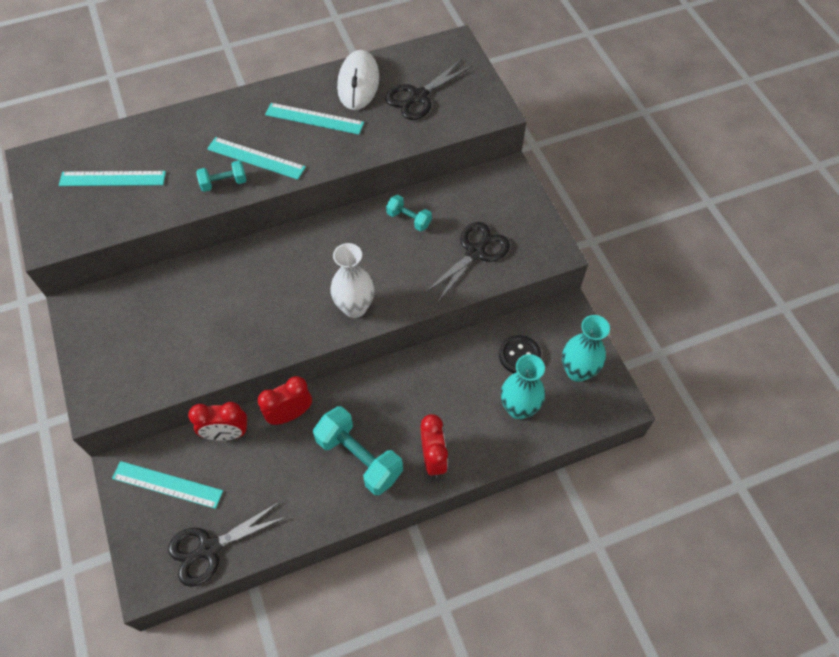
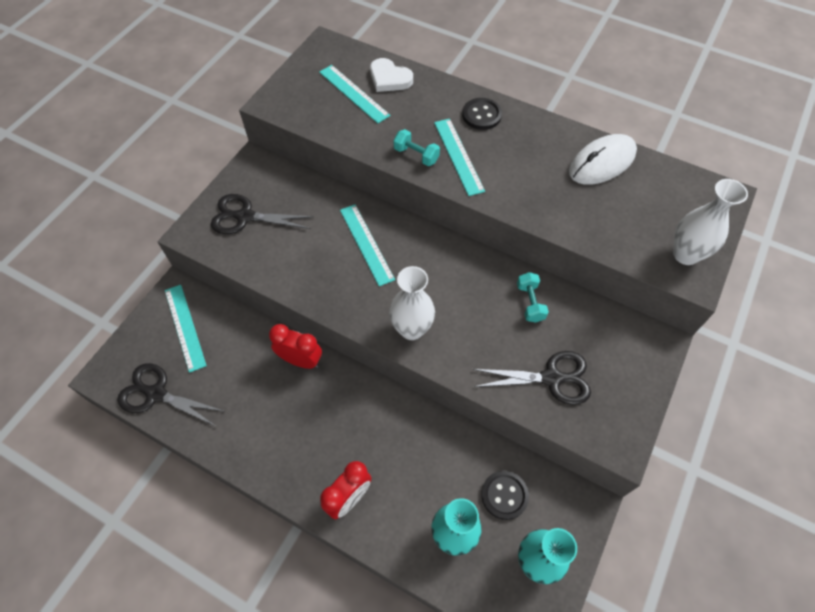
camera: 50 degrees right, 0 degrees up
red clock [188,402,247,441] -> none
turquoise ruler [265,103,364,135] -> turquoise ruler moved to [340,205,395,286]
turquoise dumbbell [313,406,403,495] -> none
black scissors [385,59,473,120] -> black scissors moved to [211,194,314,234]
none -> white heart [370,58,413,92]
none -> black button [462,98,502,130]
none -> white vase [673,179,748,265]

